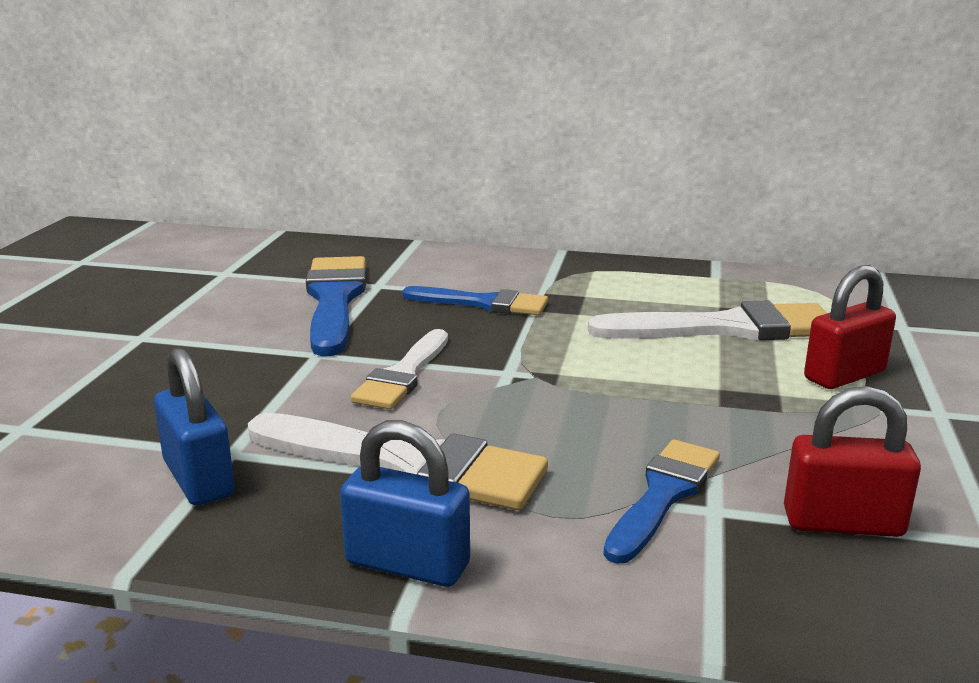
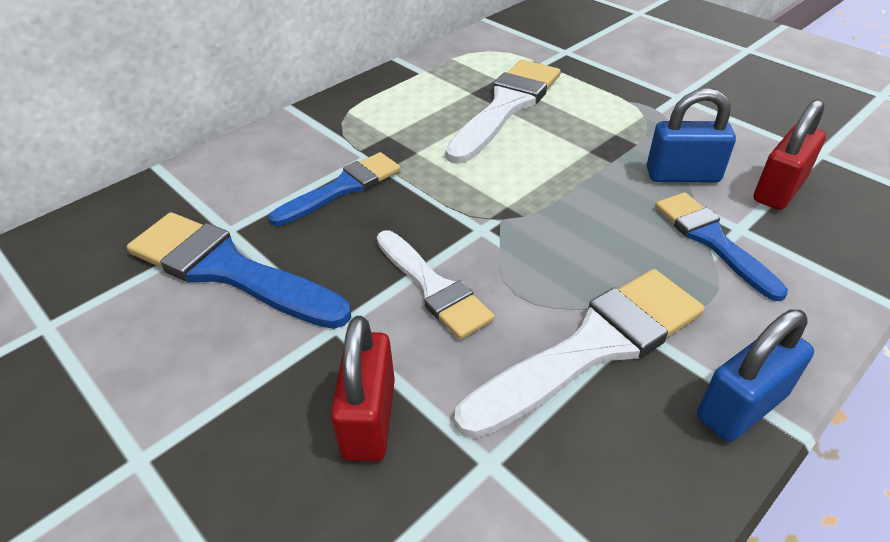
camera: 55 degrees left, 20 degrees up
blue padlock [154,347,235,506] -> blue padlock moved to [647,88,736,182]
red padlock [804,265,896,389] -> red padlock moved to [331,316,395,461]

